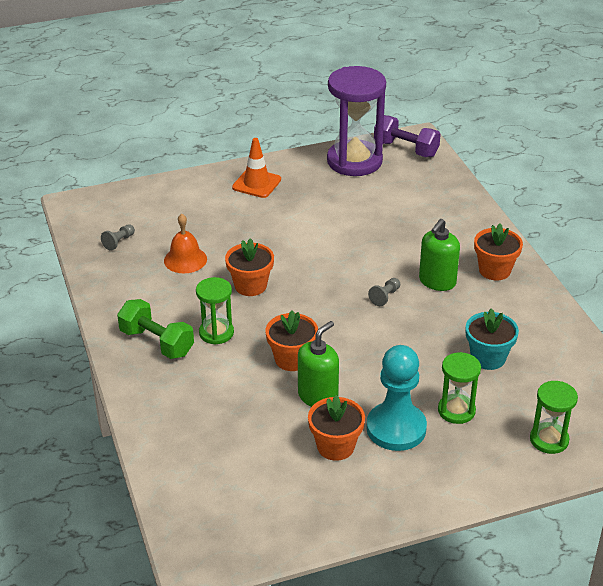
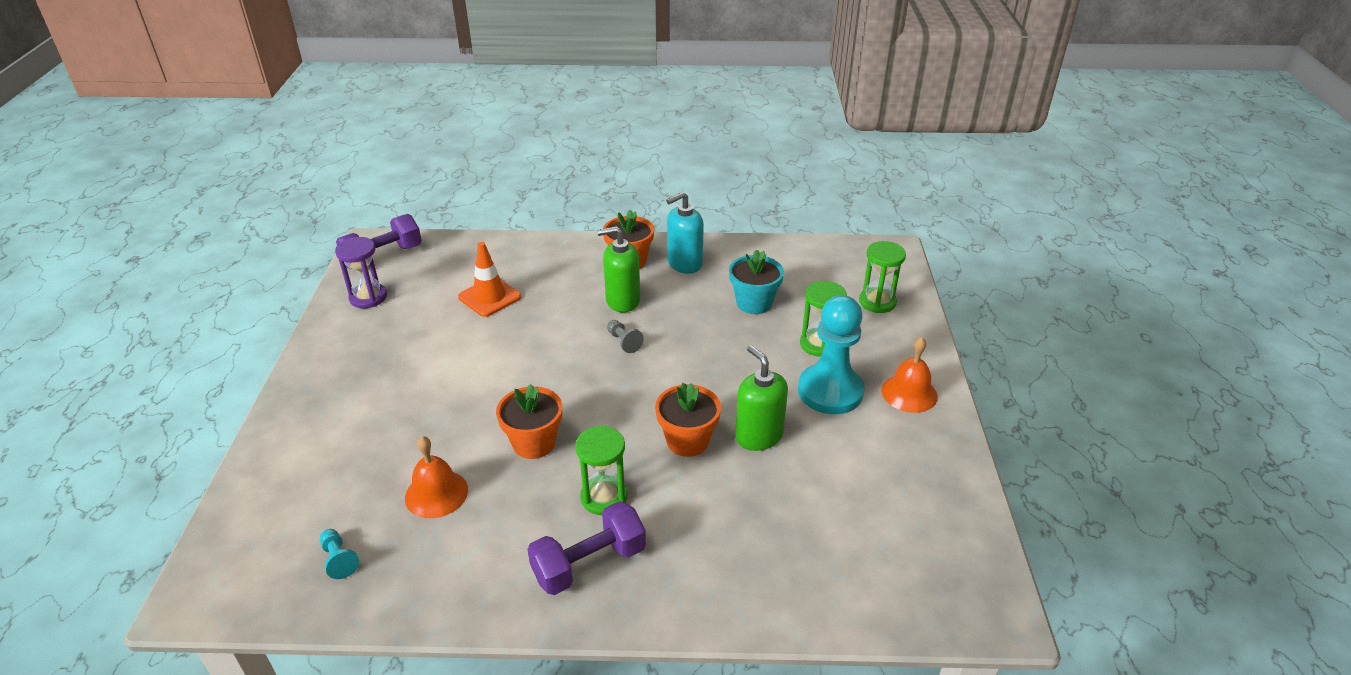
camera: 70 degrees left, 0 degrees up
grey pawn [101,224,135,251] -> turquoise pawn [320,529,359,579]
green dumbbell [117,299,194,359] -> purple dumbbell [527,501,646,595]
orange traffic cone [232,138,281,198] -> orange traffic cone moved to [458,242,521,317]
orange flower pot [308,395,365,461] -> none
purple hourglass [327,66,386,176] -> purple hourglass [335,237,387,308], size x0.52
green soap dispenser [419,219,460,291] -> green soap dispenser turned 120 degrees clockwise [597,226,640,312]
none -> turquoise soap dispenser [666,192,704,274]
none -> orange bell [881,337,938,413]

